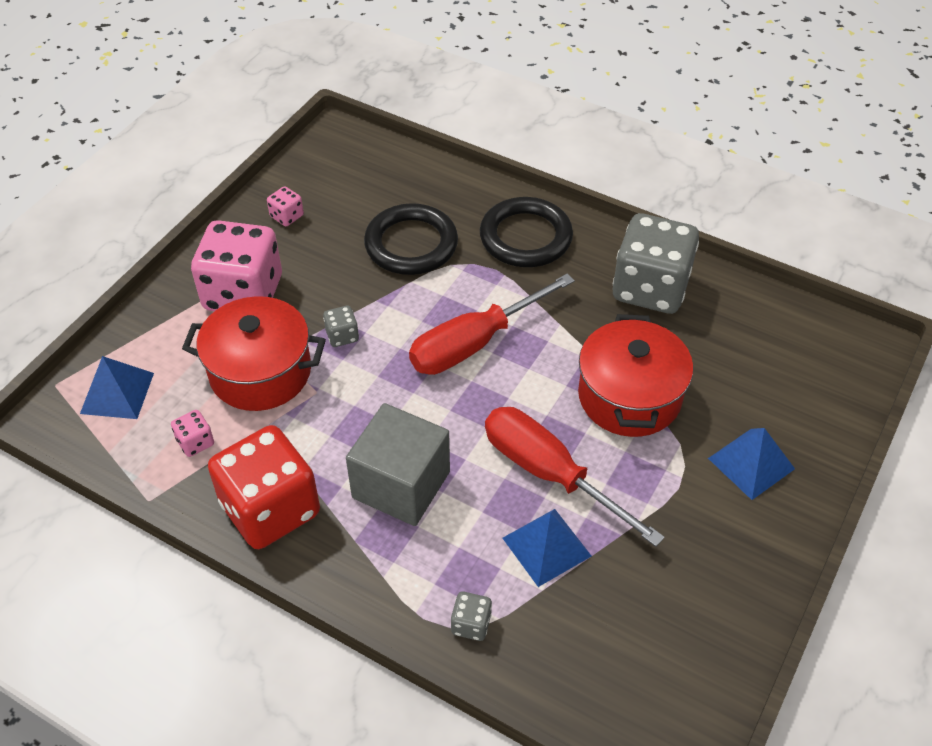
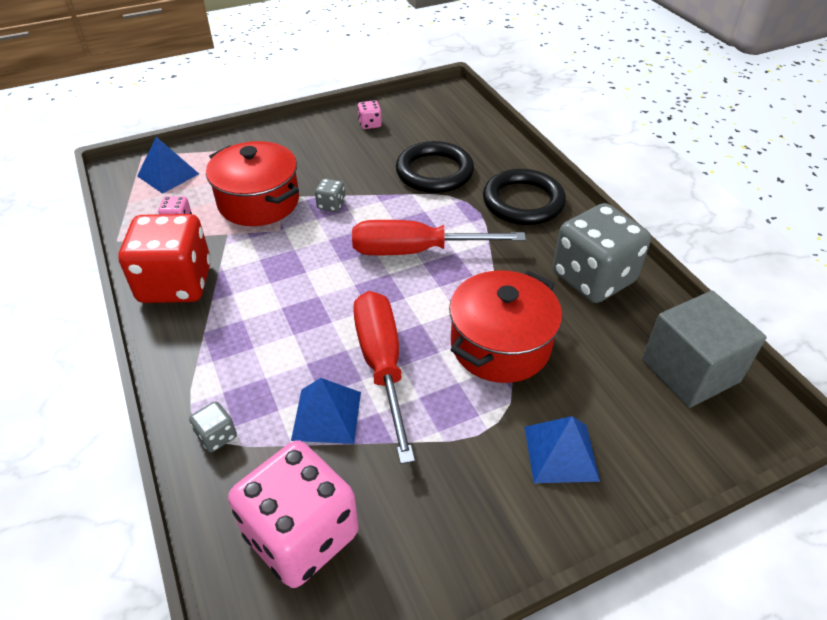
camera: 35 degrees right, 5 degrees down
pink dice [191,220,282,311] -> pink dice moved to [228,440,359,588]
grey cube [346,403,450,526] -> grey cube moved to [642,291,766,408]

